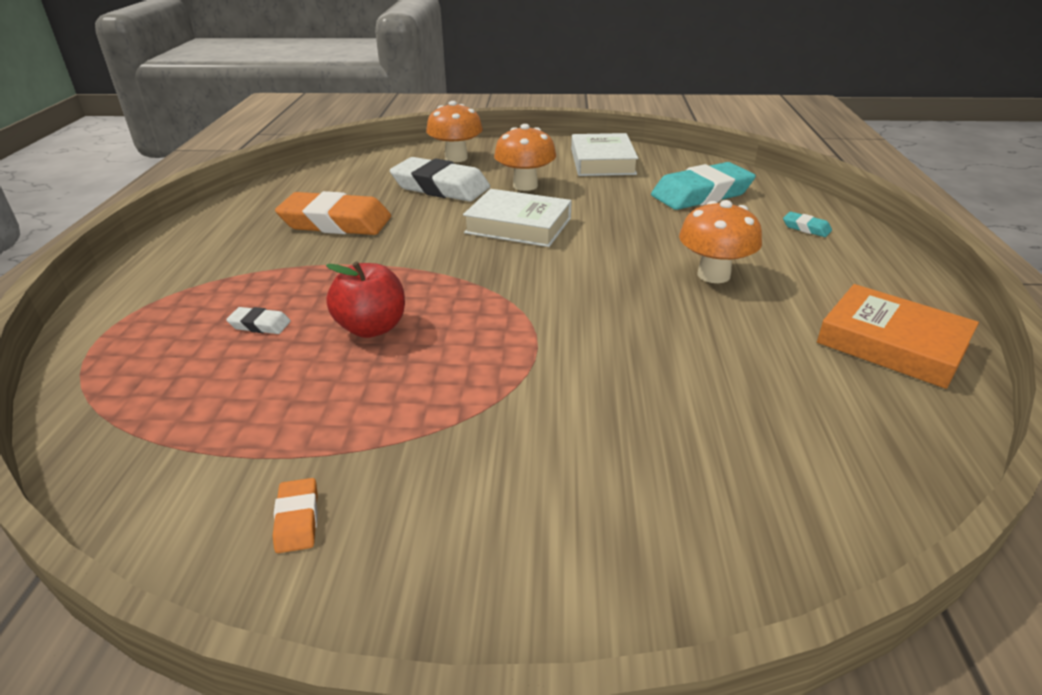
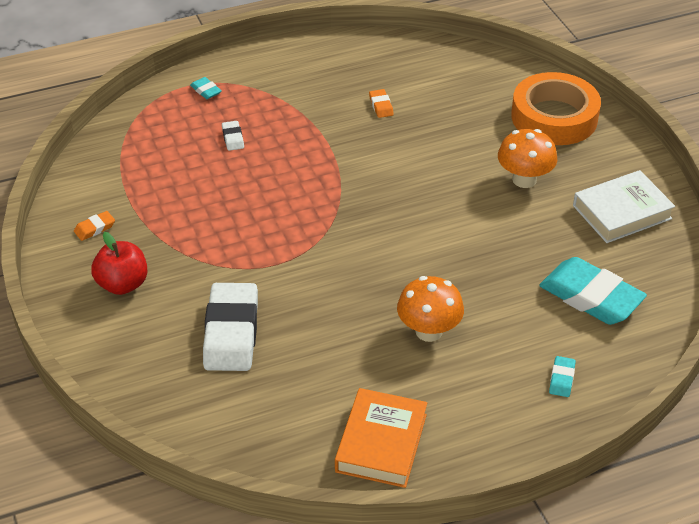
camera: 65 degrees right, 10 degrees up
orange eraser [275,191,391,235] -> orange eraser [369,89,394,118], size x0.42
red apple [326,261,405,338] -> red apple moved to [91,232,148,295]
white eraser [390,157,490,202] -> white eraser moved to [203,283,258,371]
orange mushroom [426,101,483,162] -> orange tape [511,72,601,145]
white book [463,189,572,247] -> none
none -> turquoise eraser [190,77,222,99]

